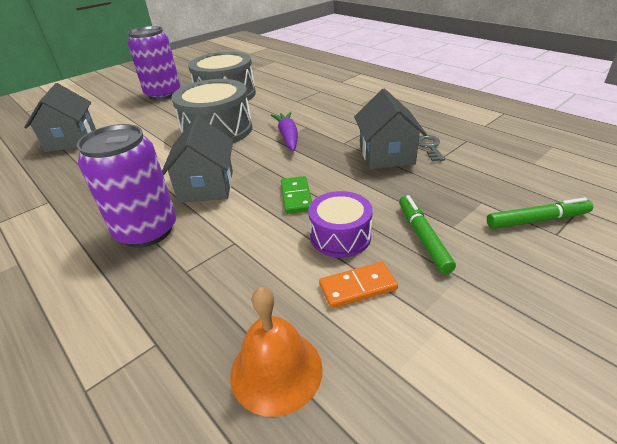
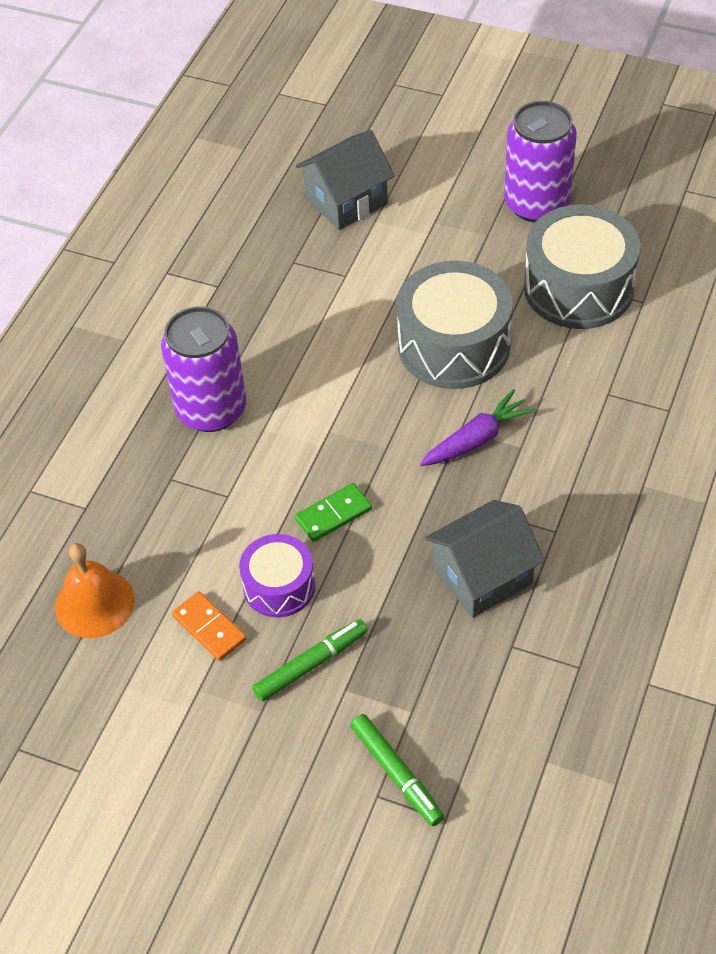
camera: 65 degrees right, 15 degrees up
grey house [162,117,233,203] -> none
grey key [418,135,445,161] -> none

